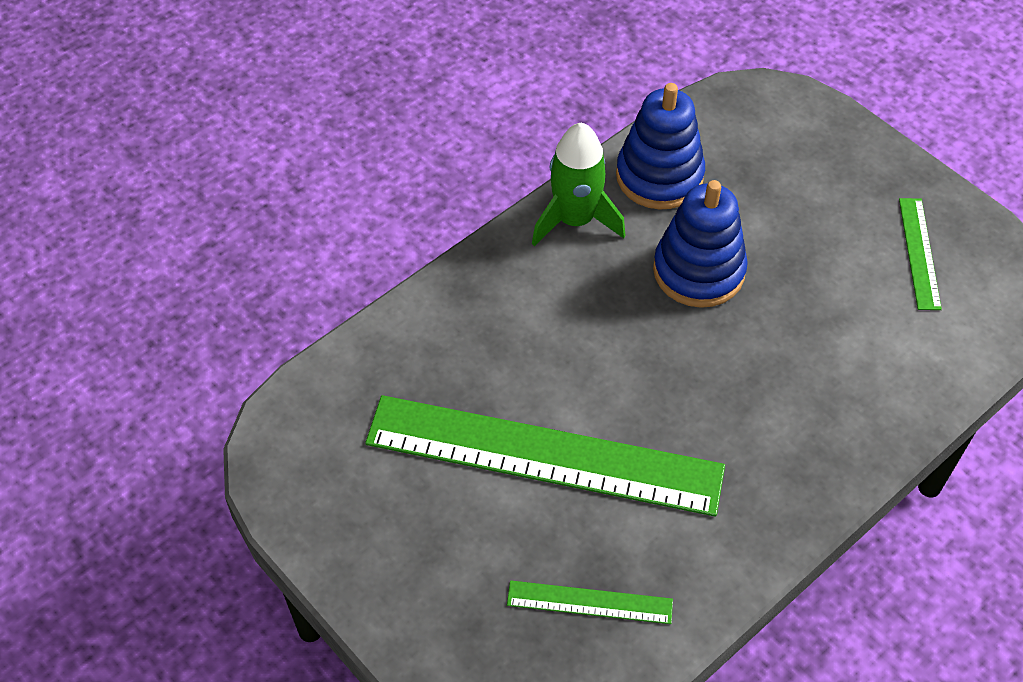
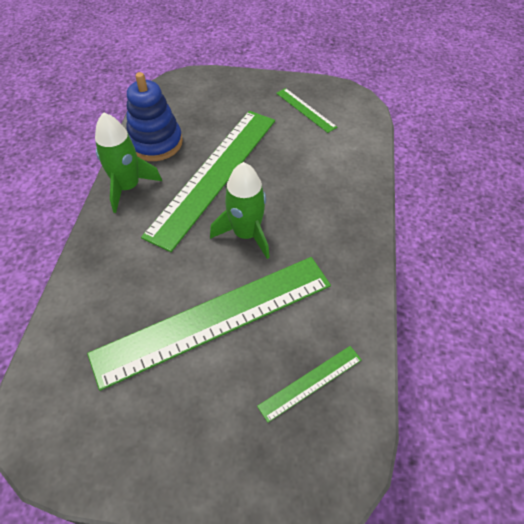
camera: 40 degrees left, 0 degrees up
blue stacking toy [653,180,748,308] -> green ruler [141,111,275,252]
none -> green rocket [210,162,270,259]

